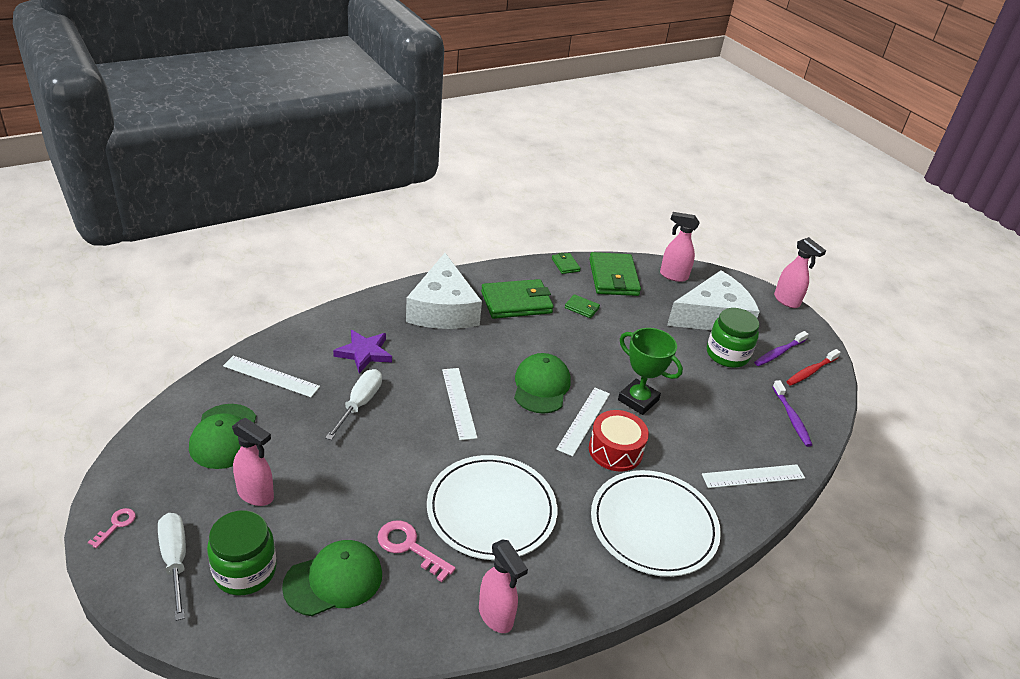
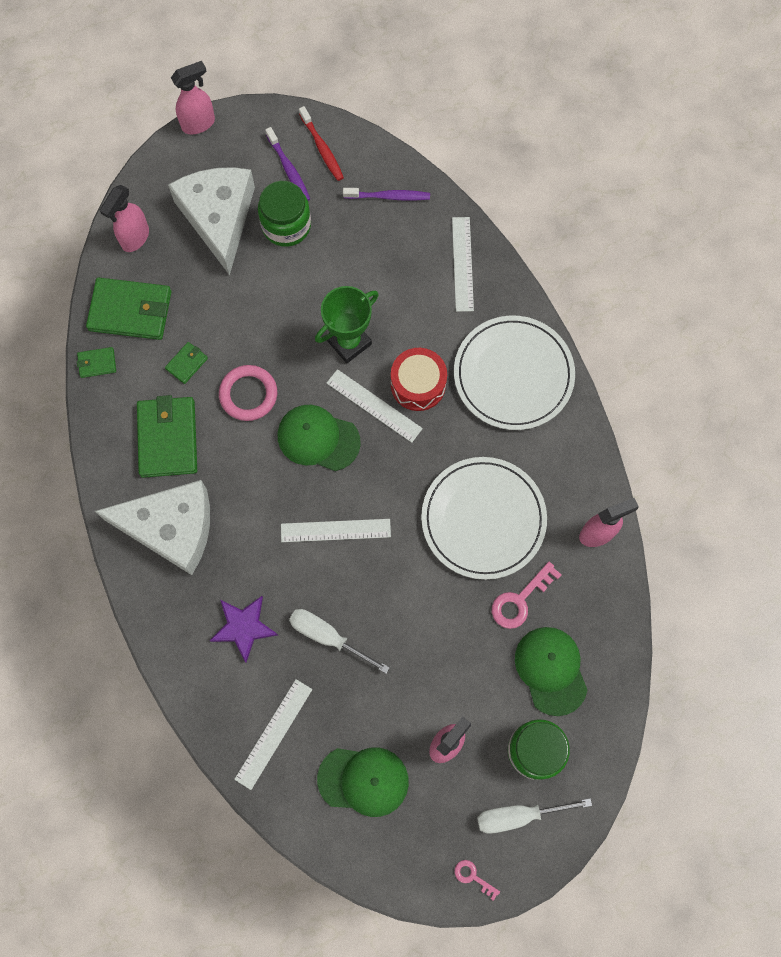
camera: 75 degrees left, 35 degrees up
none -> pink ring [219,365,277,421]

